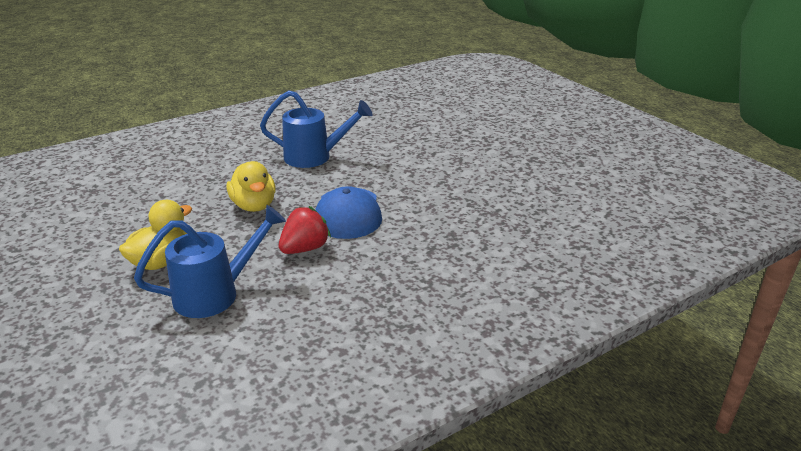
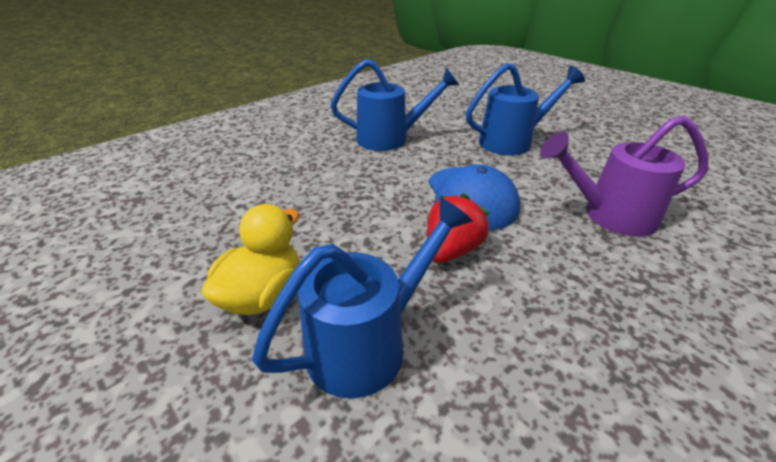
camera: 10 degrees left, 5 degrees up
yellow duck [226,161,276,212] -> none
none -> blue watering can [466,63,585,155]
none -> purple watering can [540,115,709,236]

